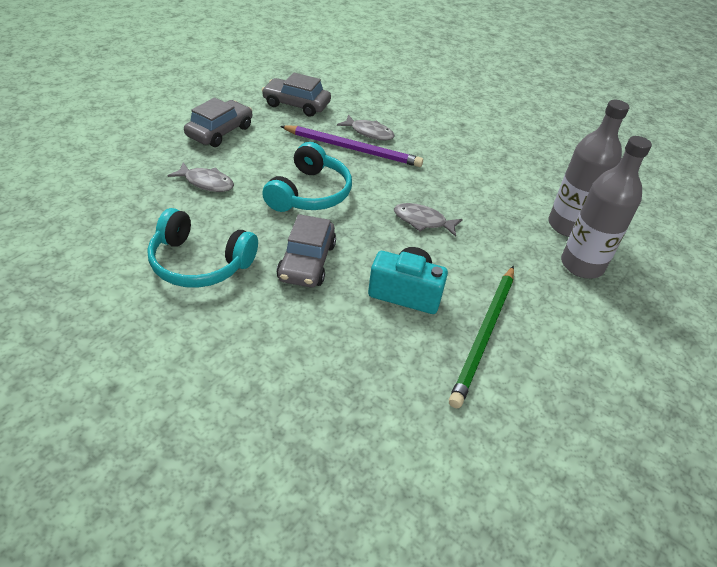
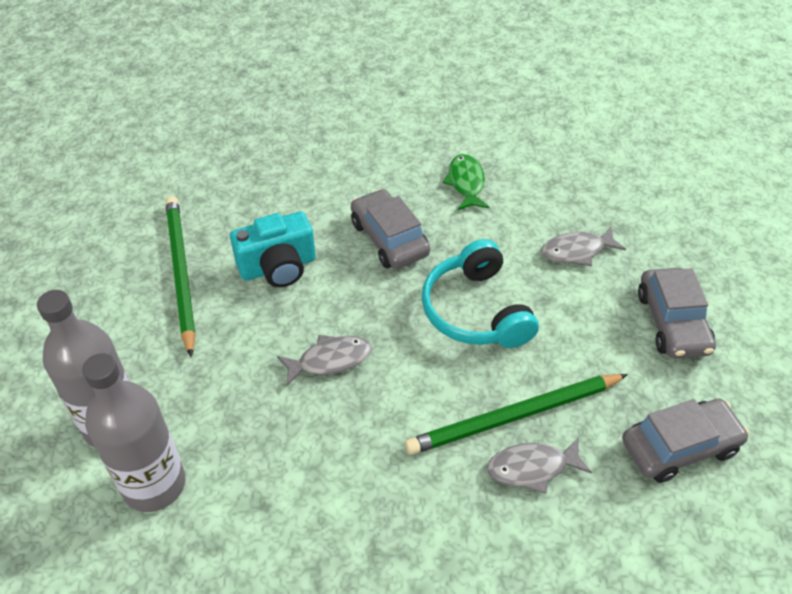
camera: 145 degrees right, 5 degrees up
turquoise headphones [147,208,258,288] -> green fish [443,154,490,210]
purple pencil [280,125,423,167] -> green pencil [405,374,628,455]

